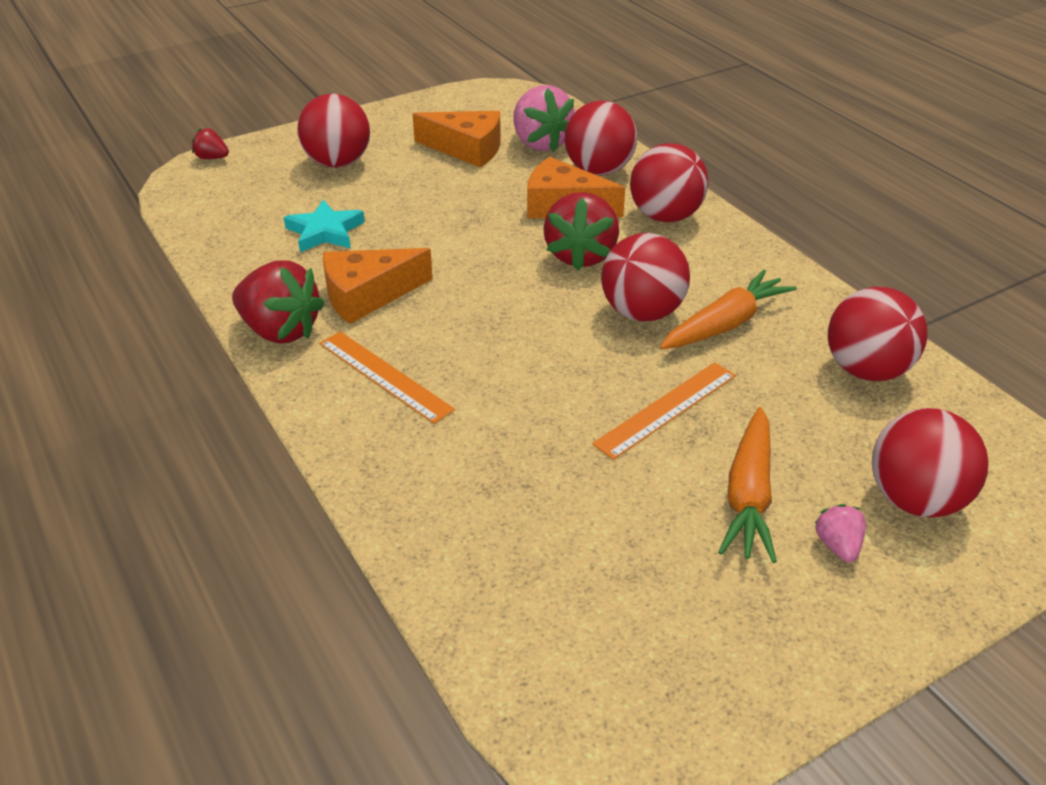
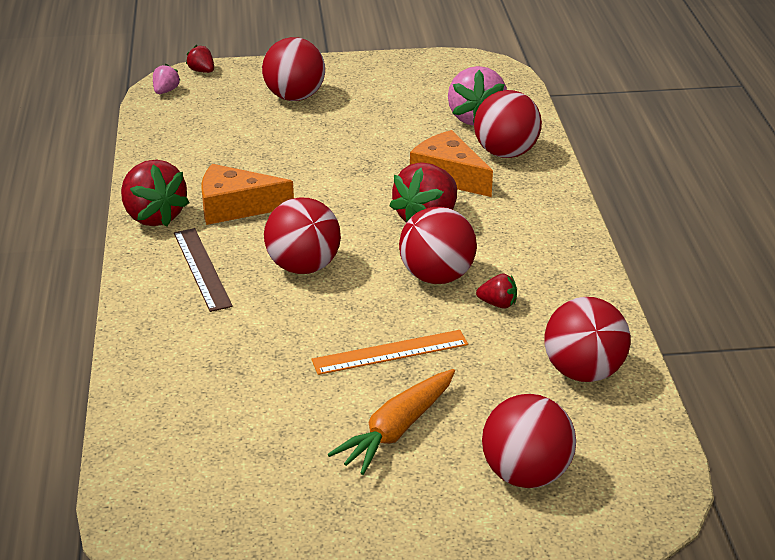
camera: 25 degrees right, 5 degrees down
turquoise star [284,200,365,252] -> none
orange ruler [319,331,455,424] -> brown ruler [174,228,233,312]
orange cheese [413,111,501,168] -> none
red ball [630,143,708,222] -> red ball moved to [264,198,341,274]
orange carrot [660,270,797,349] -> red strawberry [476,273,517,309]
pink strawberry [815,504,866,562] -> pink strawberry moved to [153,64,181,94]

